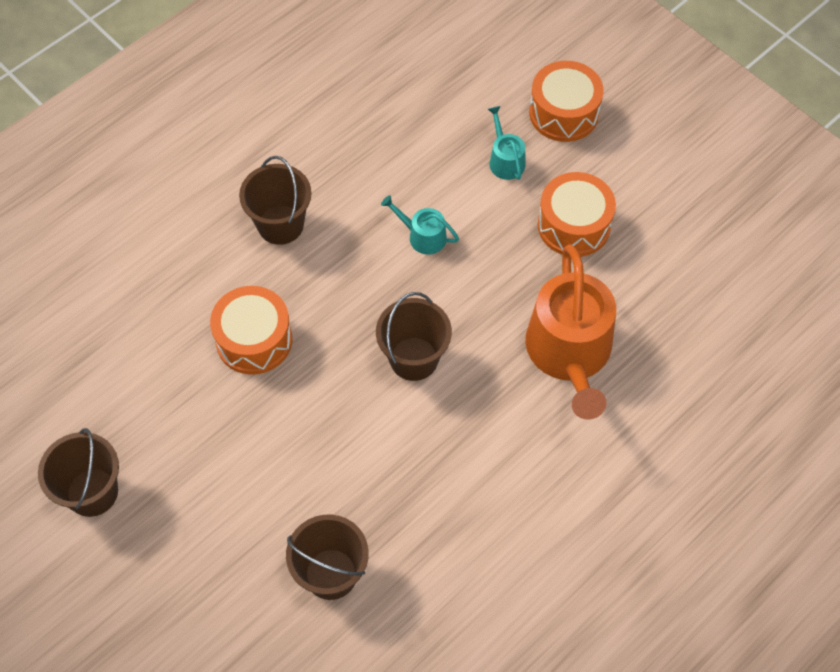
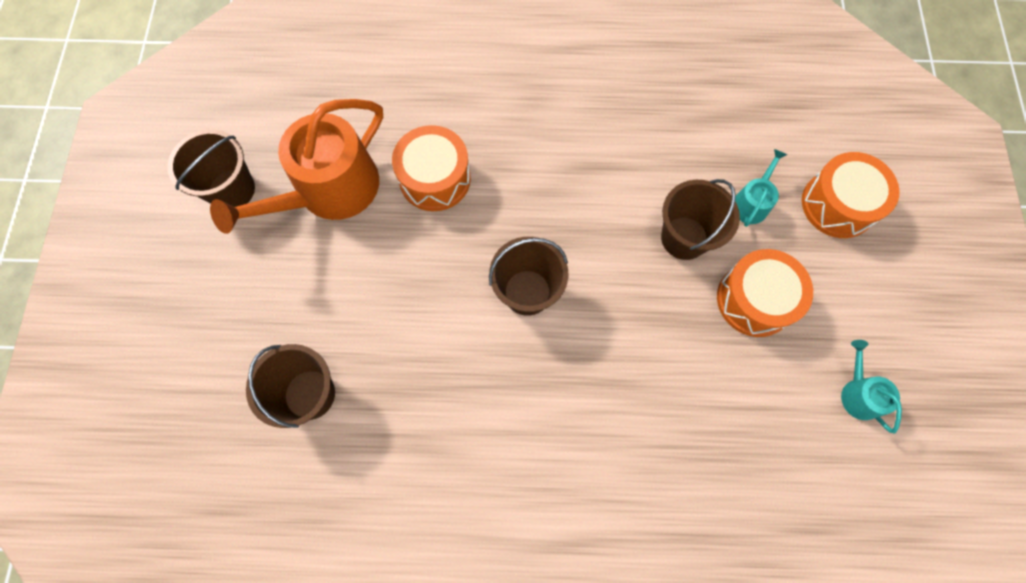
camera: 45 degrees right, 10 degrees up
brown bucket [239,156,311,245] -> brown bucket moved to [661,179,740,260]
turquoise watering can [381,195,459,255] -> turquoise watering can moved to [841,340,902,433]
orange watering can [525,244,616,420] -> orange watering can moved to [210,99,383,234]

